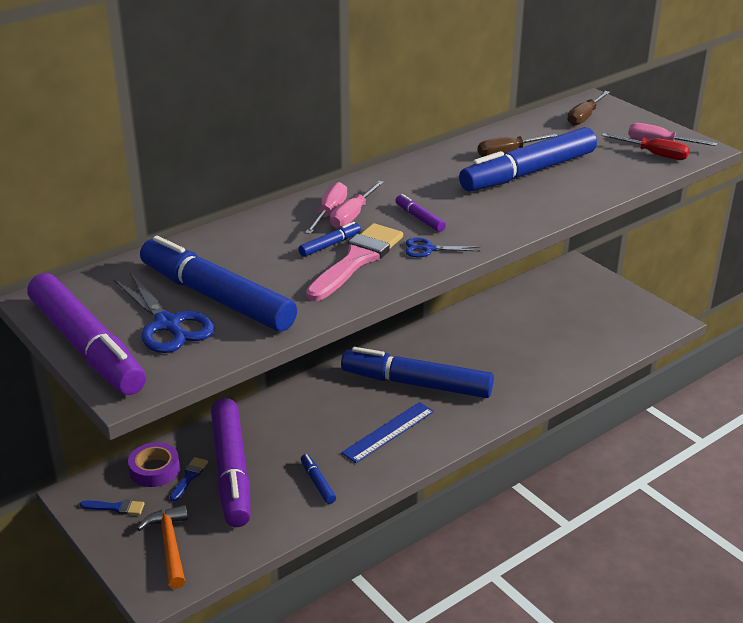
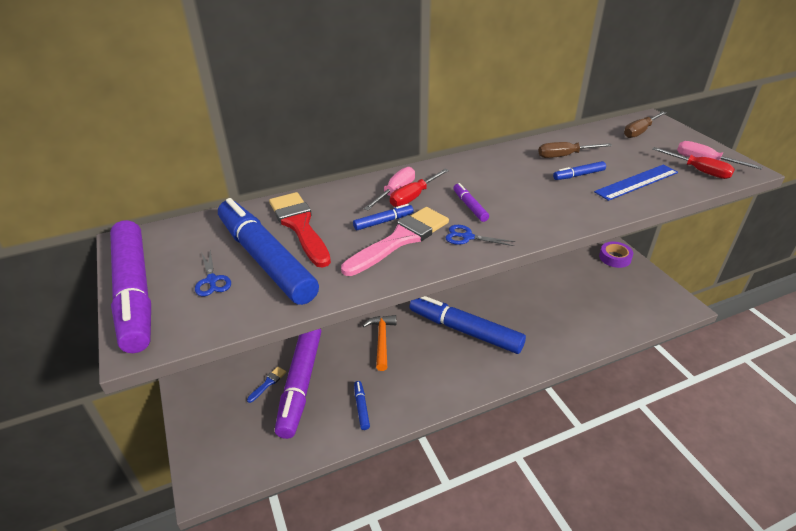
camera: 15 degrees right, 5 degrees up
blue brush [80,499,145,515] -> none
blue scissors [113,272,215,353] -> blue scissors [195,250,231,296], size x0.54
purple tape [128,442,180,487] -> purple tape moved to [599,242,633,268]
orange hammer [137,505,188,589] -> orange hammer moved to [362,315,396,371]
pink screwdriver [330,181,384,228] -> red screwdriver [390,169,449,207]
blue ruler [341,402,434,463] -> blue ruler moved to [594,165,678,201]
blue marker [459,127,597,192] -> blue marker [553,161,606,180], size x0.40
none -> red brush [269,192,331,268]

